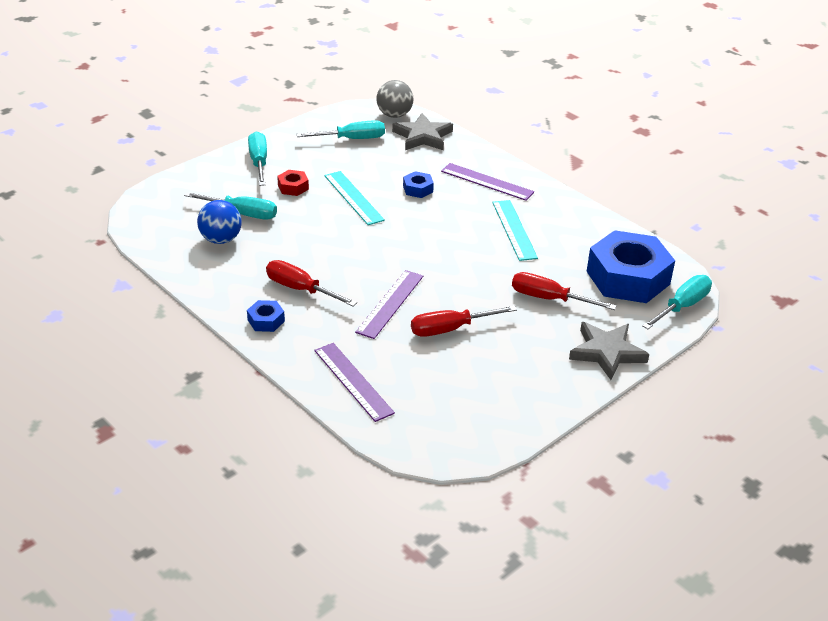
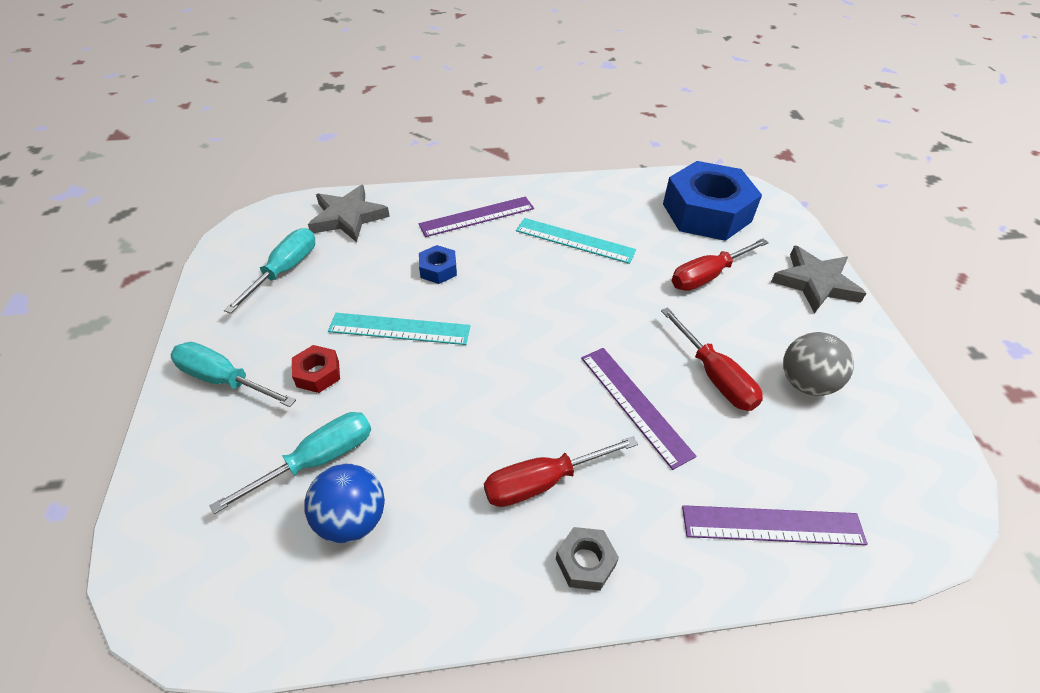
camera: 55 degrees left, 10 degrees up
blue nut [247,300,285,332] -> grey nut [556,527,619,591]
grey ball [376,80,414,118] -> grey ball moved to [783,332,854,396]
red screwdriver [411,306,517,337] -> red screwdriver turned 45 degrees counterclockwise [661,307,763,411]
turquoise screwdriver [642,275,712,329] -> none

